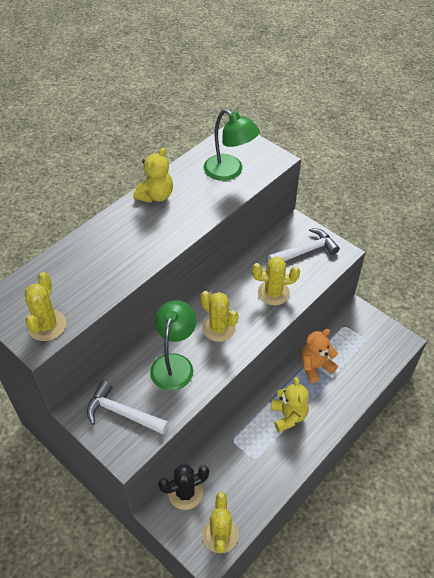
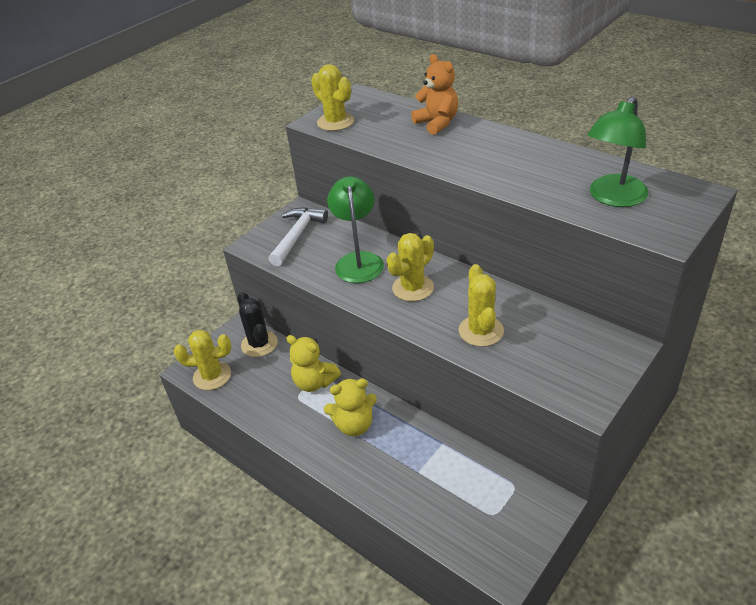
camera: 90 degrees right, 10 degrees down
yellow cactus [25,272,66,341] -> yellow cactus turned 45 degrees clockwise [311,64,354,131]
yellow teddy bear [133,148,173,203] -> yellow teddy bear moved to [286,335,341,392]
green lamp [150,300,196,391] -> green lamp turned 105 degrees counterclockwise [327,176,384,283]
white hammer [268,228,340,261] -> none
orange teddy bear [301,329,338,383] -> orange teddy bear moved to [411,54,458,135]

